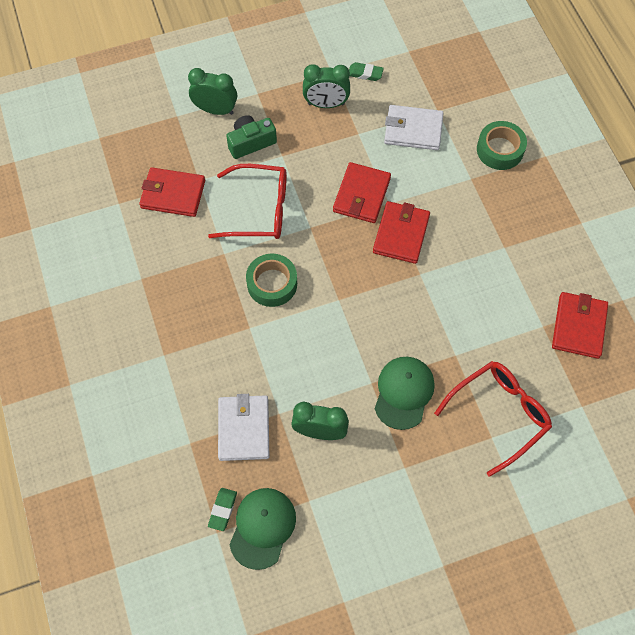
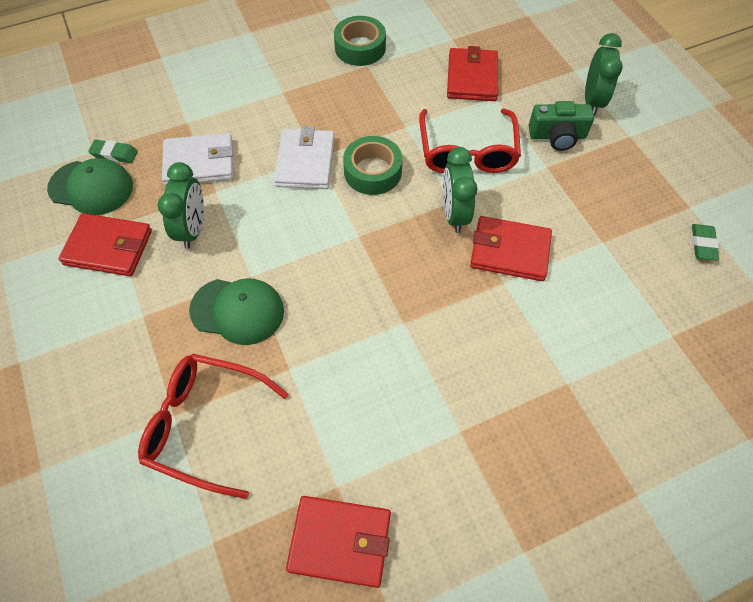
camera: 85 degrees right, 5 degrees down
green camera [226,115,277,159] -> green camera turned 120 degrees clockwise [529,101,594,151]
green clock [303,64,350,108] -> green clock moved to [443,147,477,233]
red wallet [373,201,430,264] -> red wallet moved to [59,213,152,276]
white wallet [384,105,443,150] -> white wallet moved to [274,126,335,189]
red glasses [434,361,552,477] -> red glasses turned 150 degrees clockwise [138,354,289,499]
green tape [477,121,527,170] -> green tape moved to [334,16,386,66]

